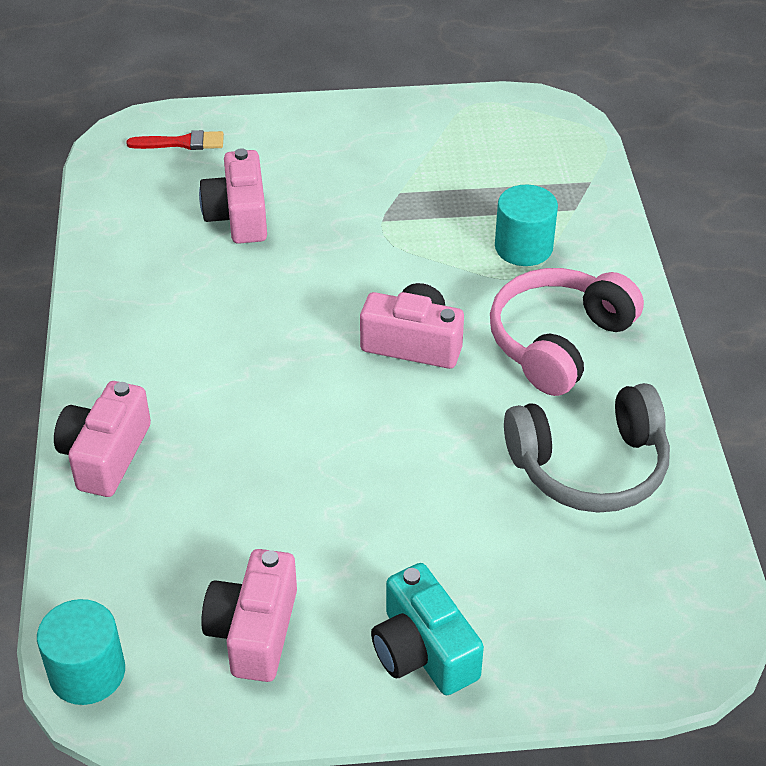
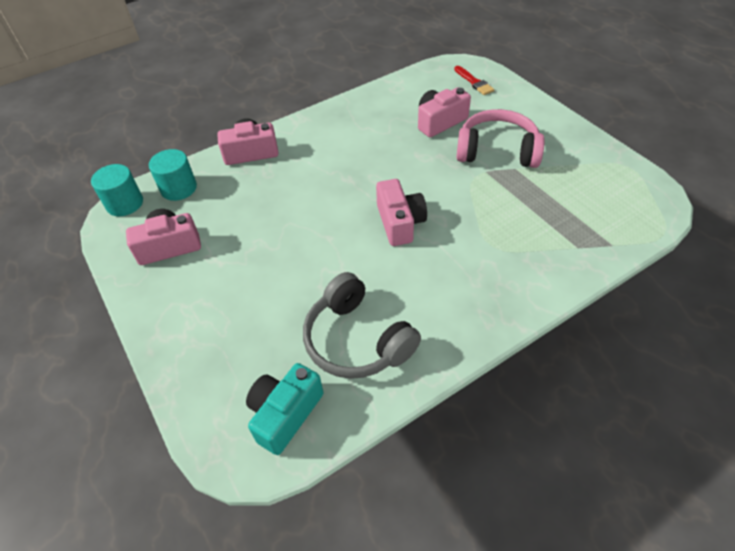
camera: 65 degrees right, 5 degrees up
turquoise camera [371,563,484,695] -> turquoise camera moved to [246,363,323,455]
pink headphones [490,268,644,396] -> pink headphones moved to [456,109,544,168]
turquoise cylinder [495,185,558,266] -> turquoise cylinder moved to [149,149,197,201]

